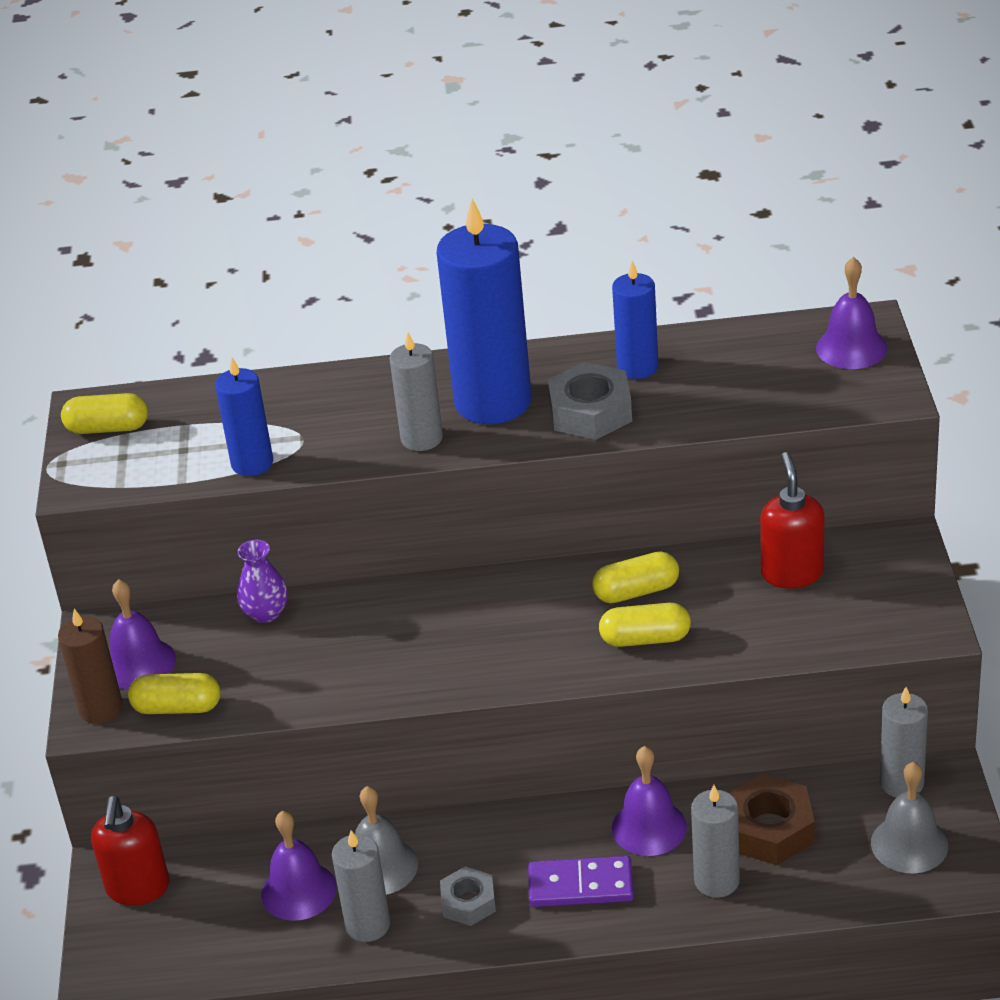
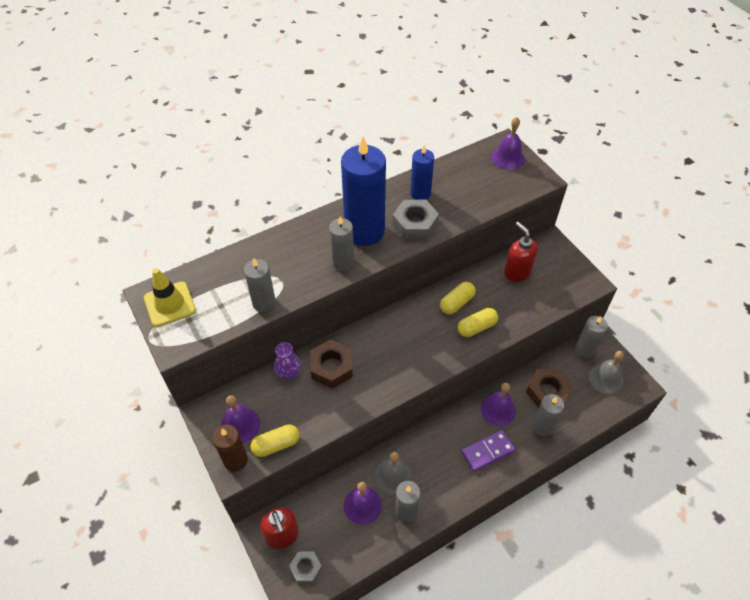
camera: 30 degrees left, 15 degrees up
yellow capsule [61,393,148,434] -> yellow traffic cone [144,268,196,327]
blue candle [215,357,273,476] -> grey candle [244,258,276,312]
grey nut [440,866,496,926] -> grey nut moved to [289,552,322,583]
none -> brown nut [310,339,353,388]

